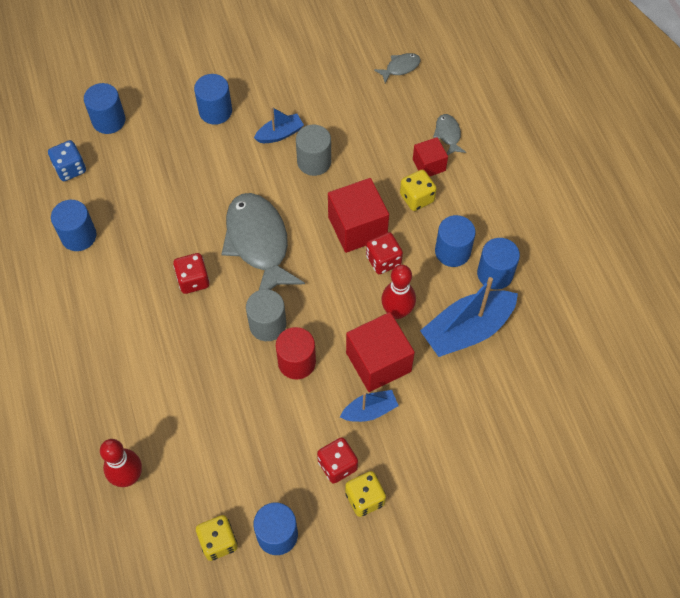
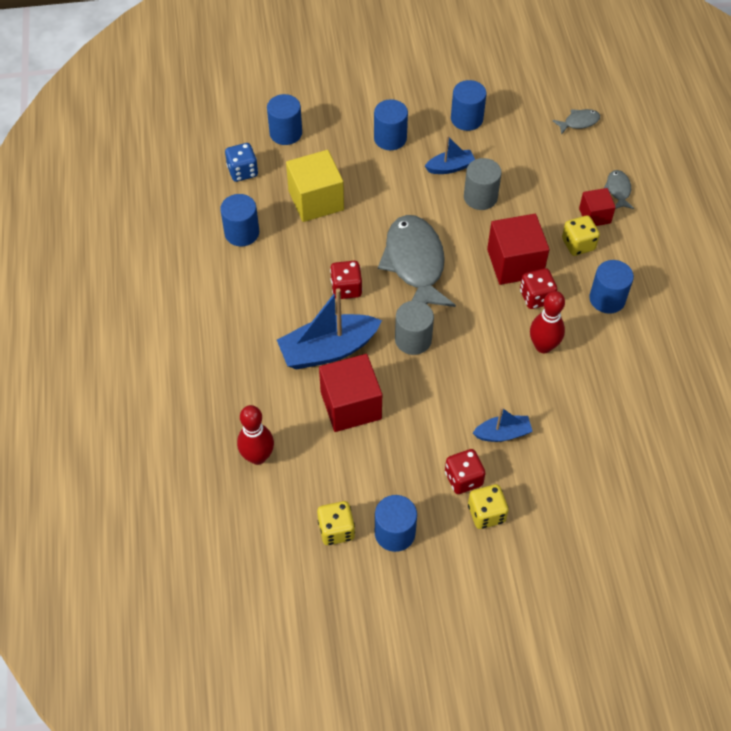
camera: 10 degrees right, 5 degrees down
red cylinder [276,327,316,379] -> none
red cube [346,312,415,392] -> red cube moved to [319,354,382,432]
blue boat [420,277,518,357] -> blue boat moved to [277,288,382,370]
blue cylinder [477,238,520,290] -> blue cylinder moved to [451,80,487,131]
none -> yellow cube [286,150,344,222]

